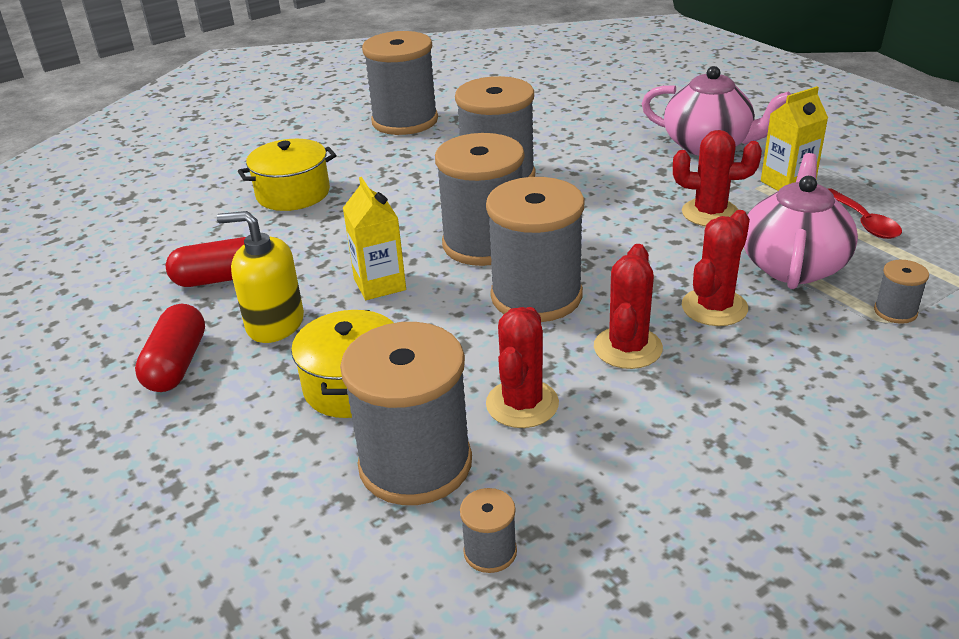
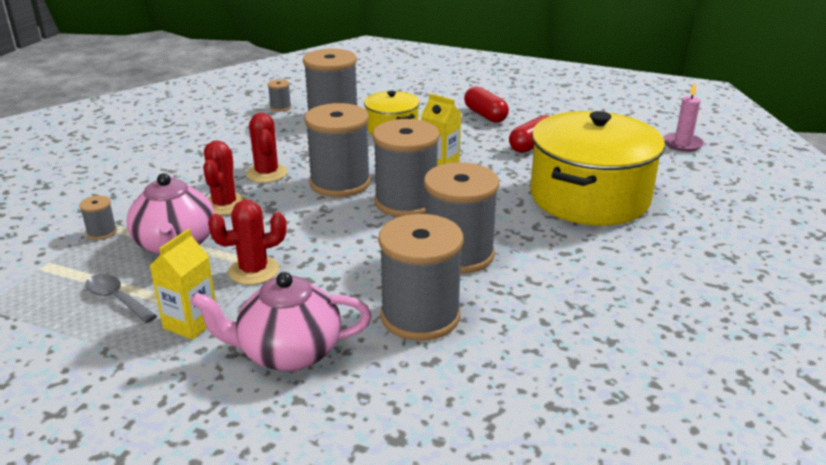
camera: 145 degrees right, 5 degrees down
yellow soap dispenser [217,211,304,343] -> none
yellow pot [238,139,336,211] -> yellow pot [530,111,665,226], size x1.92
grey spool [362,31,438,135] -> grey spool moved to [378,214,463,341]
red cactus [486,307,559,428] -> none
red spoon [828,188,902,239] -> grey spoon [85,274,157,323]
none -> pink candle [663,83,704,152]

